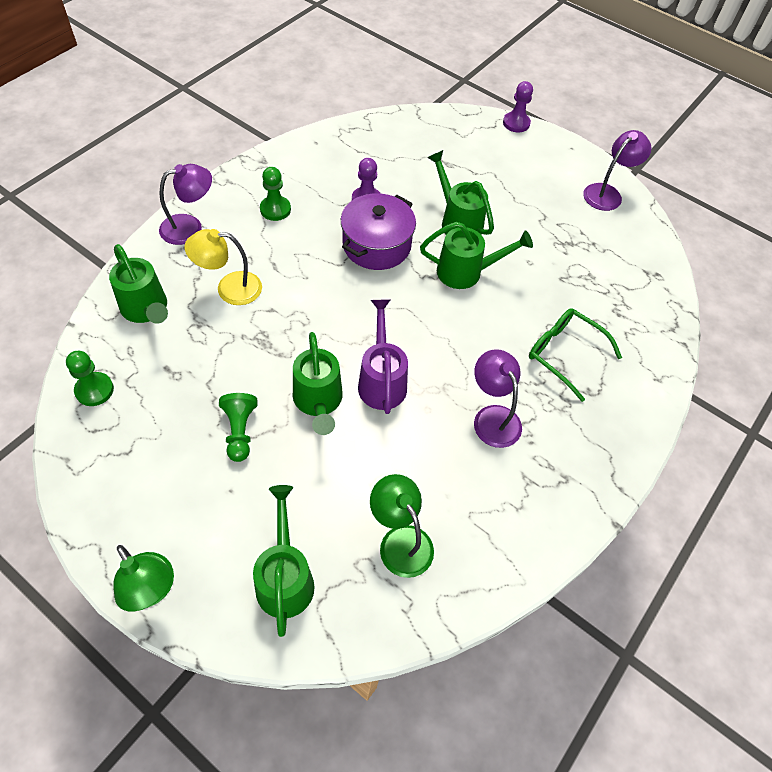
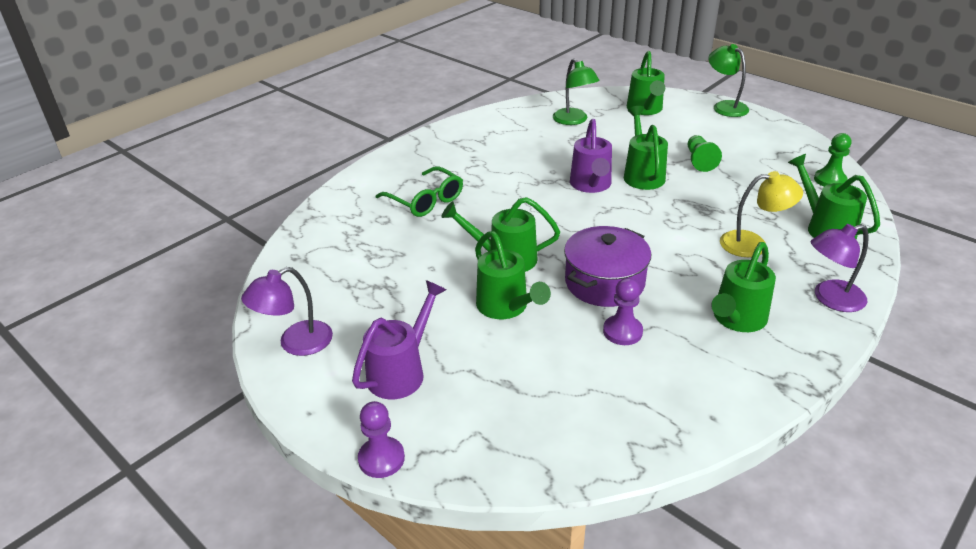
camera: 170 degrees left, 20 degrees down
green pawn [260,167,291,221] -> green watering can [711,242,776,332]
purple lamp [474,349,522,448] -> none
none -> purple watering can [352,280,446,399]

